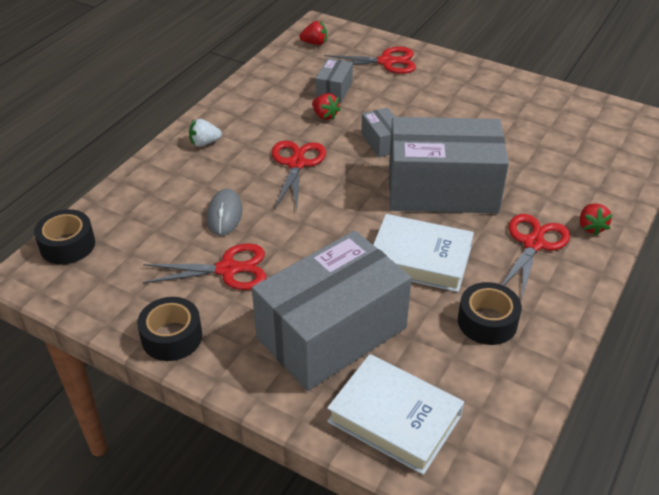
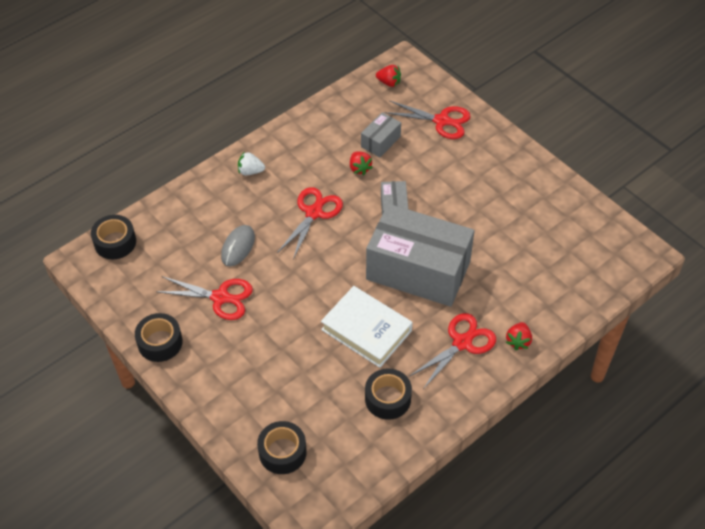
camera: 20 degrees right, 10 degrees up
grey box [252,231,412,391] -> none
white book [327,354,464,475] -> black tape [257,421,307,474]

